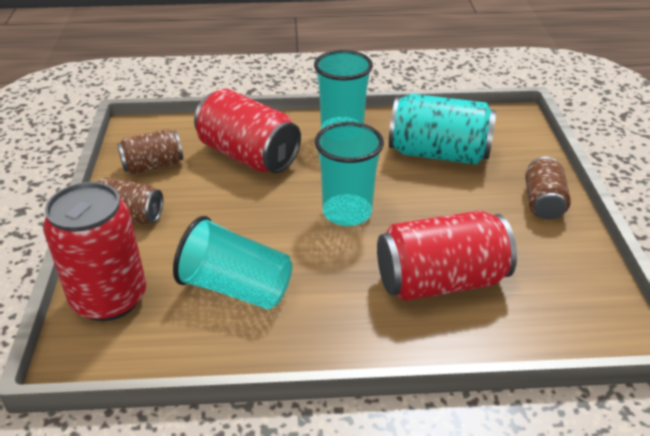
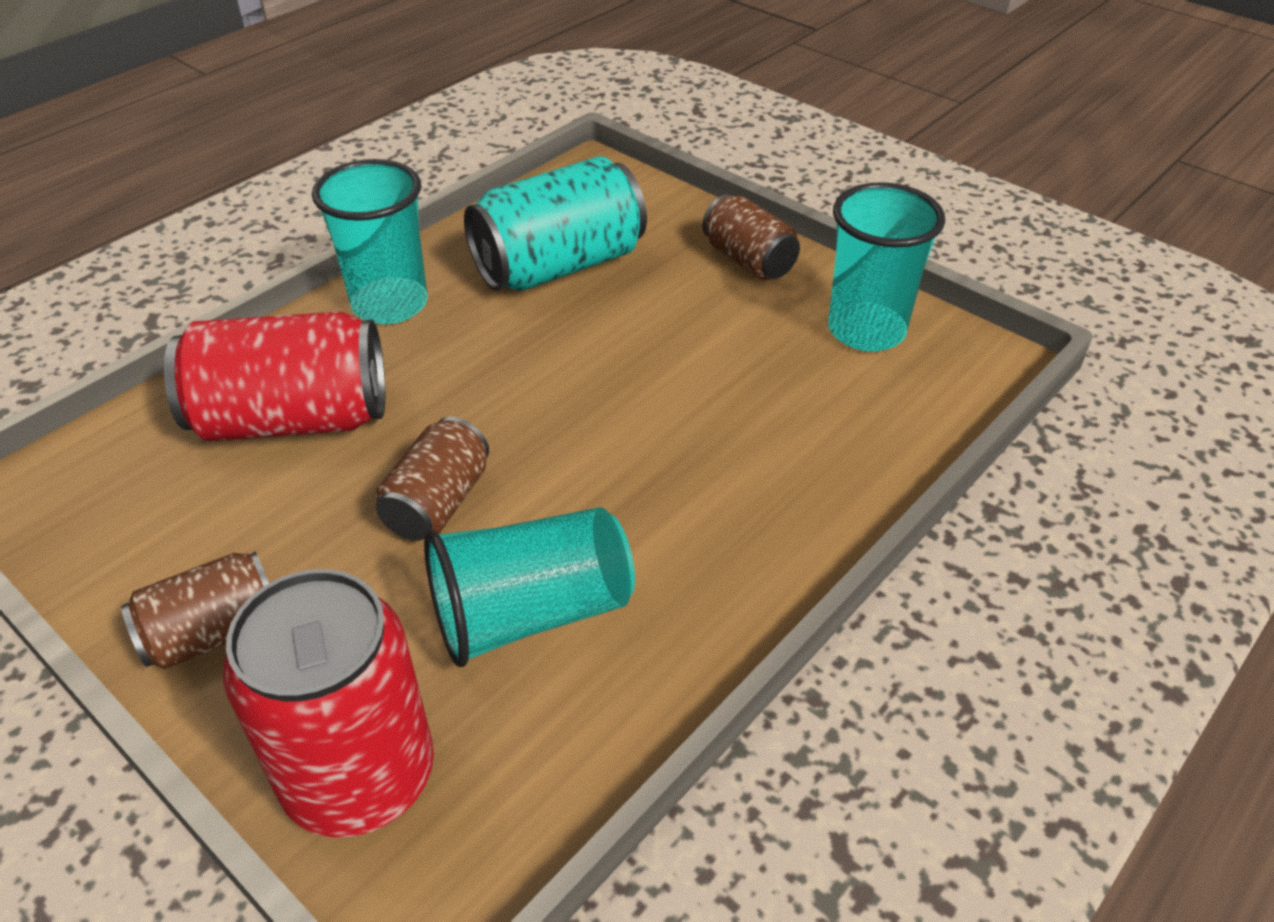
camera: 45 degrees left, 5 degrees up
brown can [117,129,183,174] -> brown can moved to [376,417,489,541]
turquoise cup [315,122,384,226] -> turquoise cup moved to [828,182,945,351]
red can [377,211,517,301] -> none

